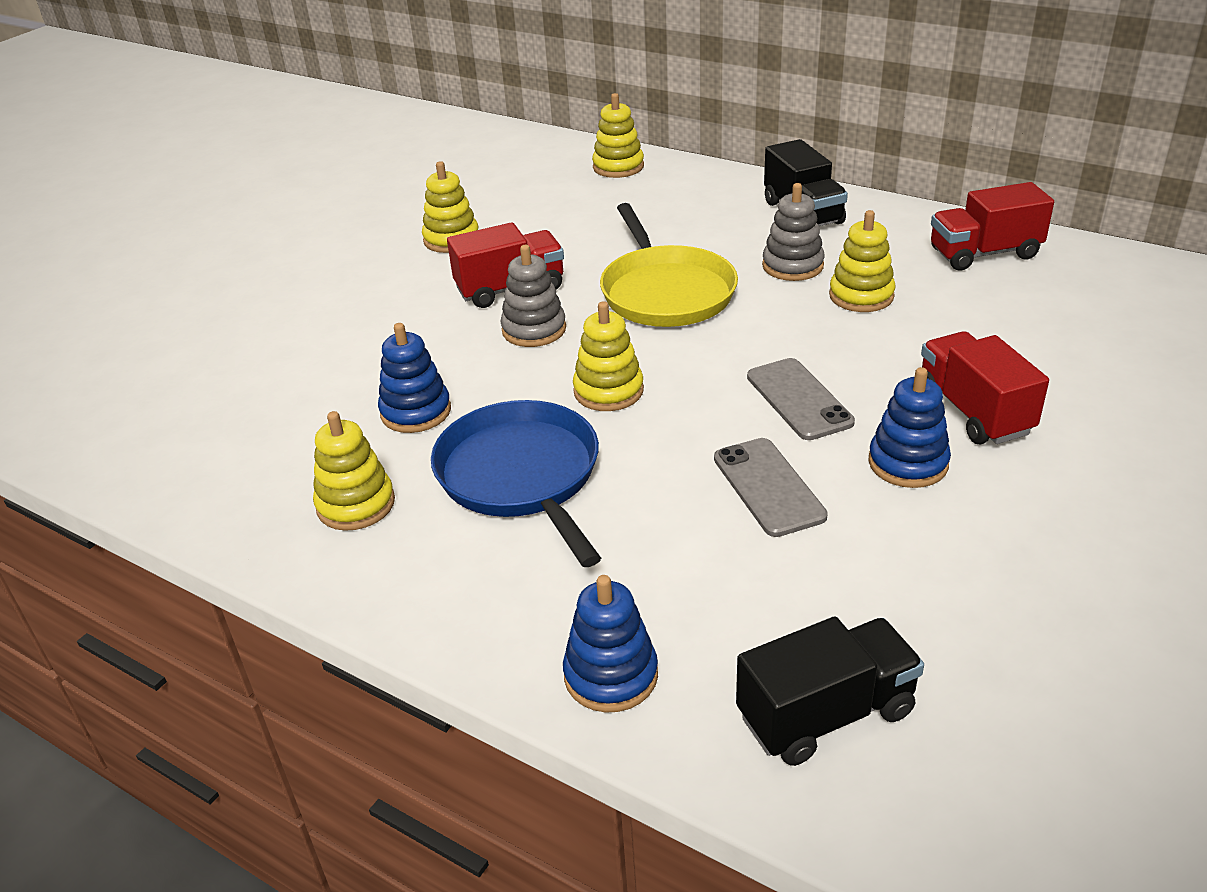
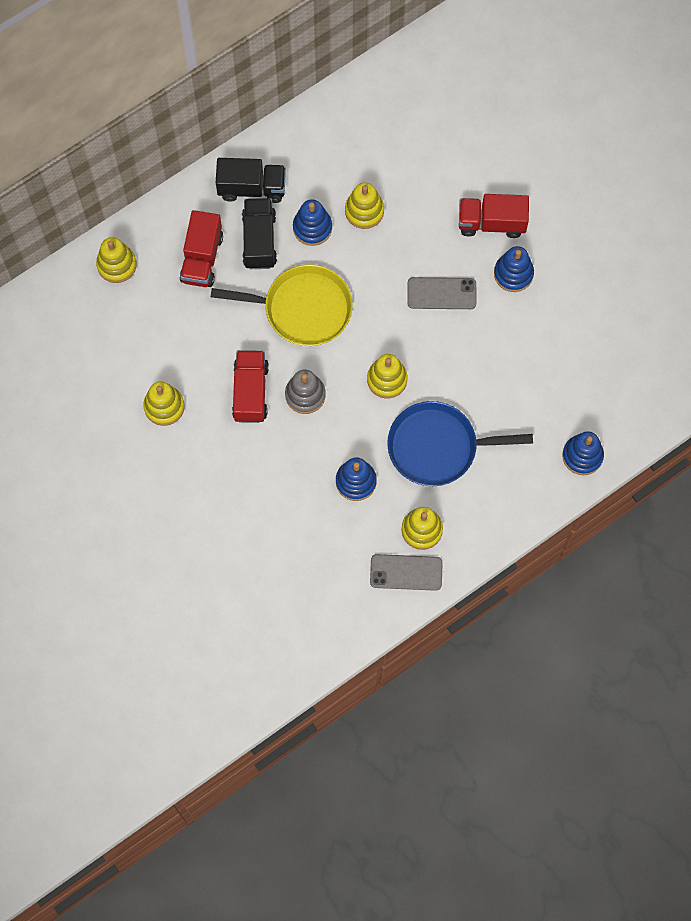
camera: 70 degrees left, 35 degrees up
grey phone [714,438,828,537] -> grey phone moved to [370,554,443,591]
black truck [736,617,924,766] -> black truck moved to [242,198,277,269]
grey stacking toy [762,183,825,281] -> blue stacking toy [293,199,332,246]
red truck [931,182,1054,270] -> red truck moved to [180,210,223,287]

